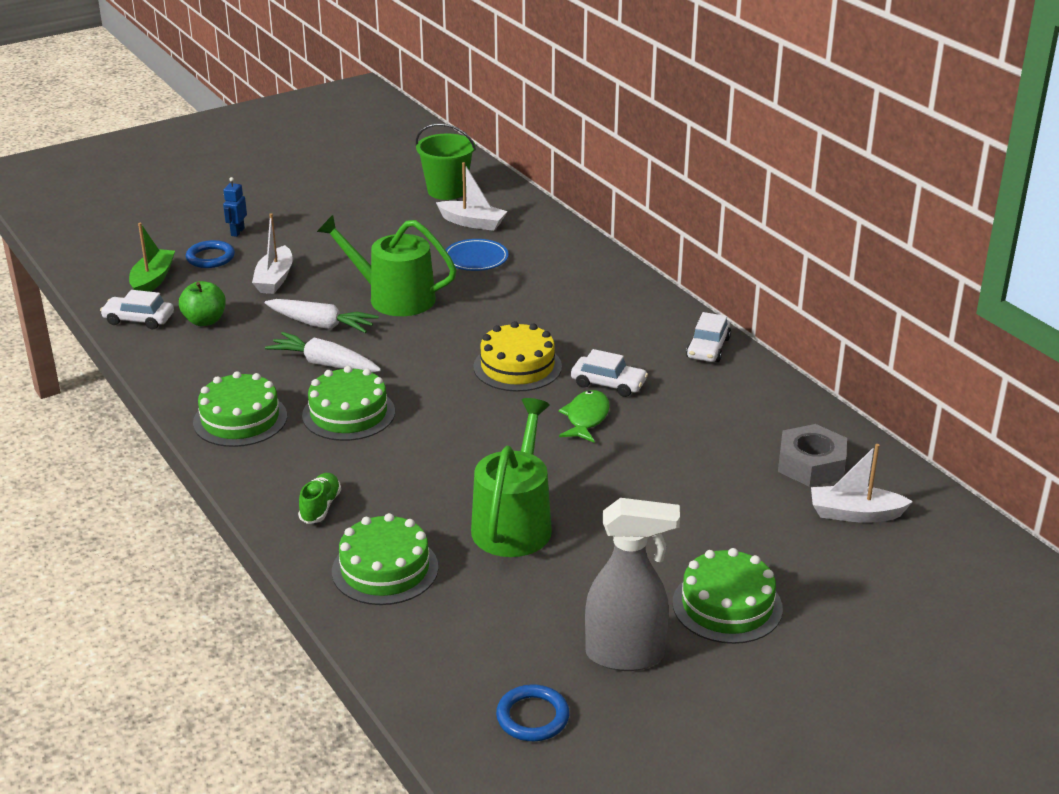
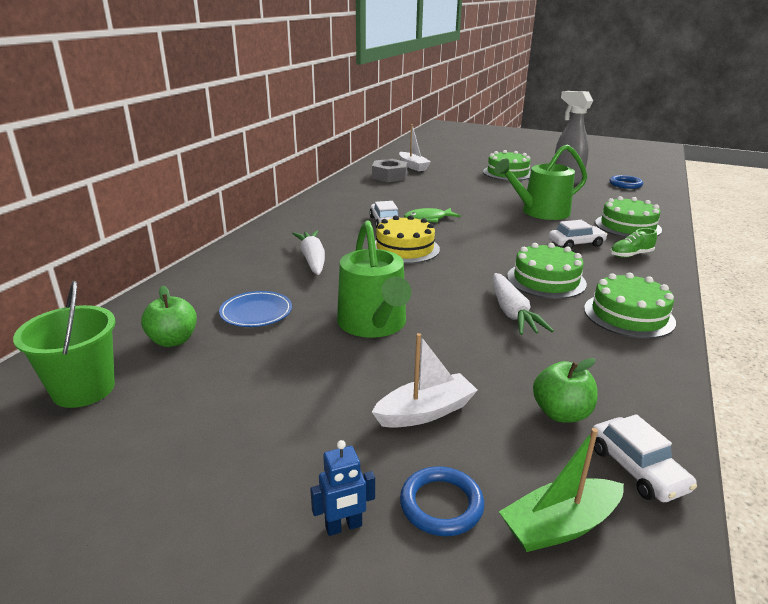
camera: 125 degrees left, 5 degrees down
white carrot [265,299,379,333] -> white carrot moved to [292,230,325,275]
white boat [436,162,508,231] -> green apple [141,286,197,347]
white car [686,312,731,362] -> white car moved to [549,220,607,249]

